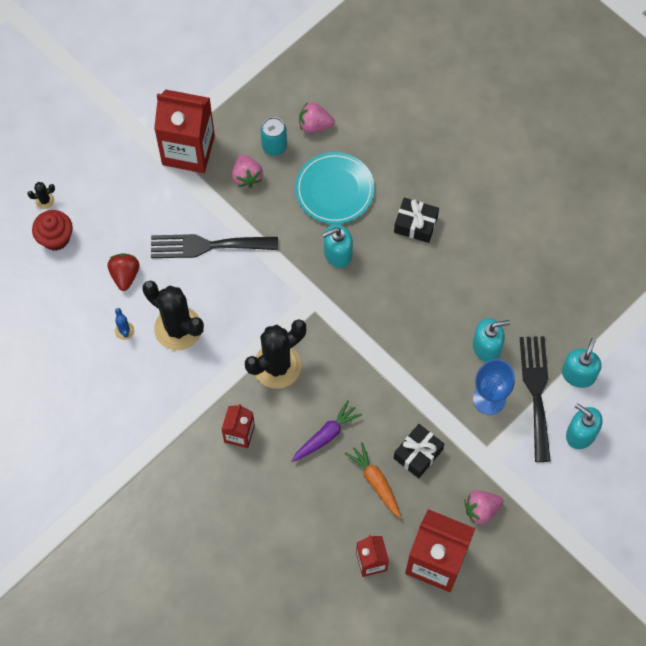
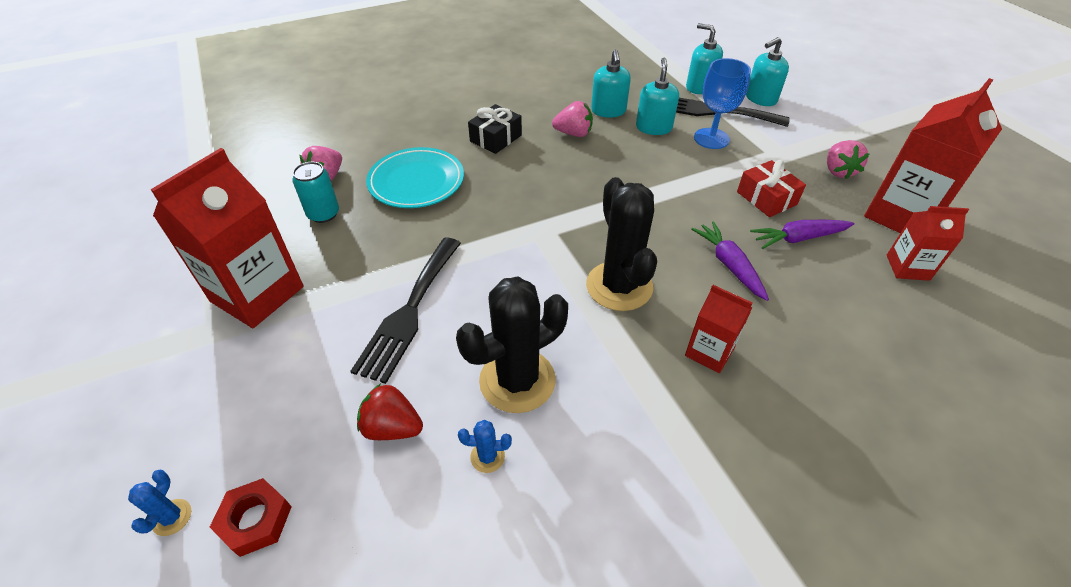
camera: 70 degrees left, 20 degrees down
black cactus [27,182,55,209] -> blue cactus [128,470,191,536]
red cupcake [32,210,73,251] -> red nut [210,478,292,557]
pink strawberry [232,154,263,188] -> pink strawberry moved to [552,101,593,137]
turquoise soap dispenser [322,224,353,268] -> turquoise soap dispenser moved to [591,49,631,118]
orange carrot [345,442,401,518] -> purple carrot [750,220,855,249]
black gift [394,424,444,478] -> red gift [737,160,806,217]

